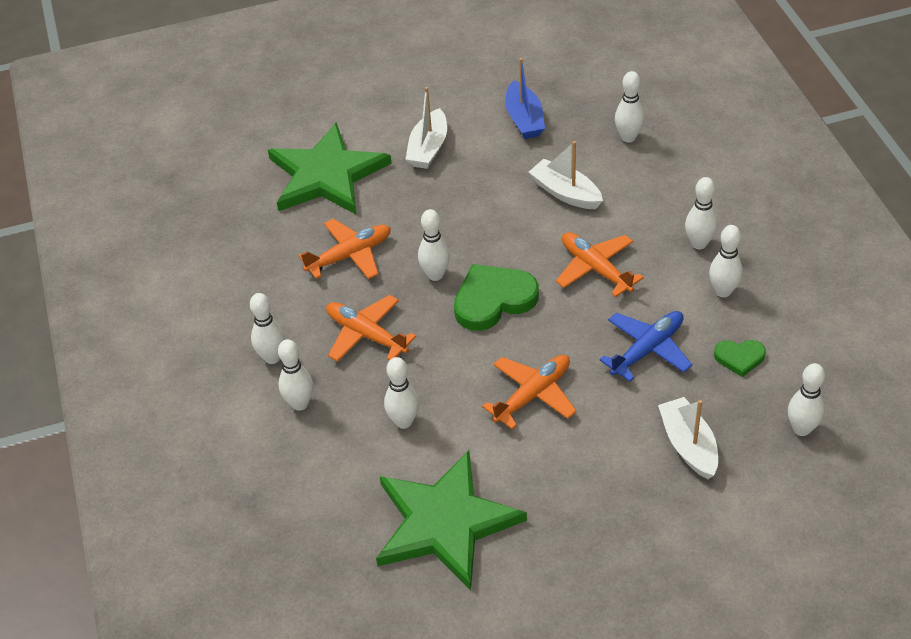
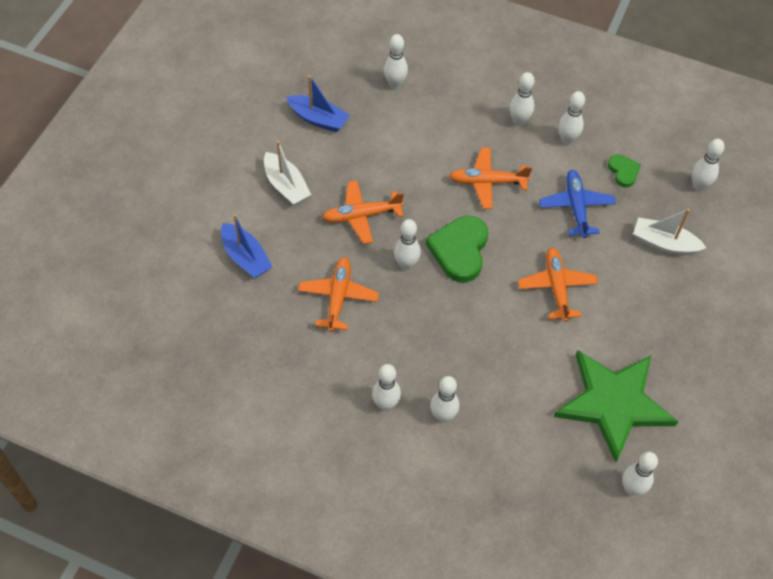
camera: 55 degrees left, 10 degrees up
green star [268,122,392,214] -> blue boat [221,214,273,278]
orange plane [326,295,416,362] -> orange plane moved to [322,180,404,244]
white bowling pin [384,357,419,429] -> white bowling pin moved to [622,452,658,495]
white boat [529,141,603,209] -> none
green heart [714,340,766,377] -> green heart turned 60 degrees counterclockwise [608,154,641,188]

